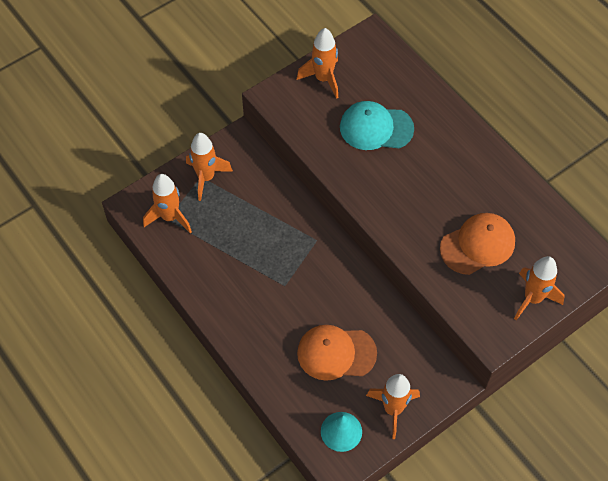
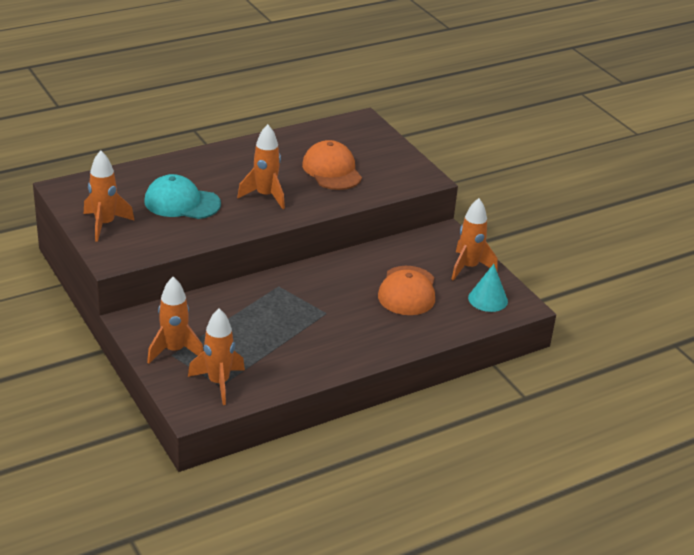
camera: 85 degrees left, 25 degrees down
turquoise cap [340,101,414,150] -> turquoise cap turned 90 degrees clockwise [144,174,221,219]
orange rocket [514,256,565,320] -> orange rocket moved to [237,124,285,209]

